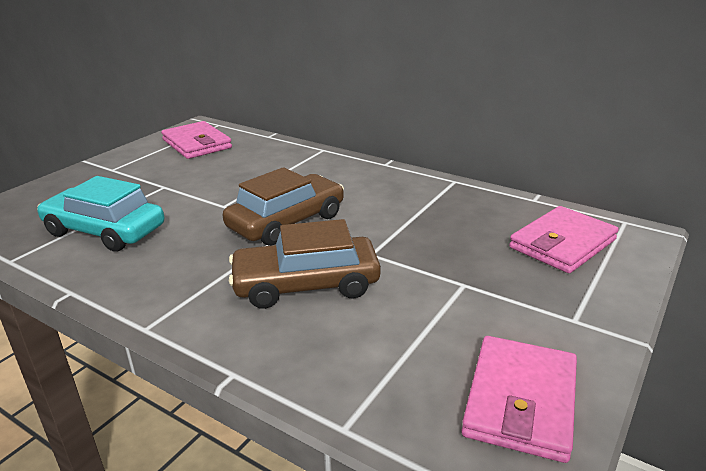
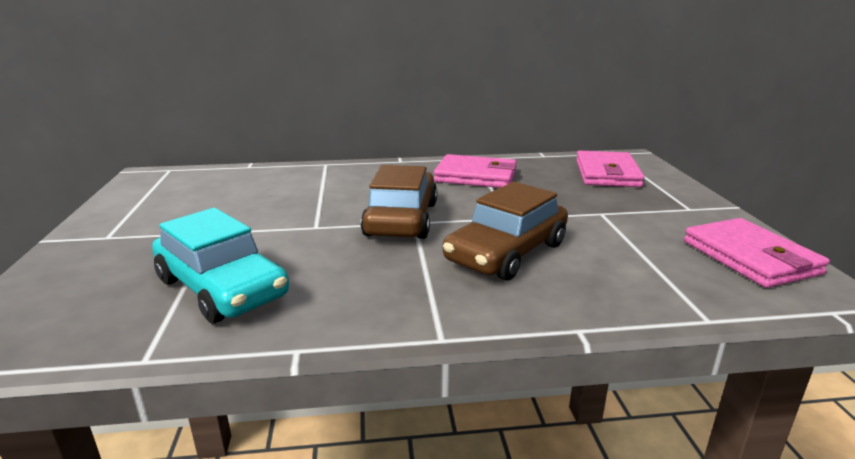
camera: 40 degrees left, 5 degrees down
turquoise car [37,176,164,252] -> turquoise car turned 120 degrees counterclockwise [152,208,289,323]
pink wallet [161,121,232,159] -> pink wallet moved to [434,154,517,188]

